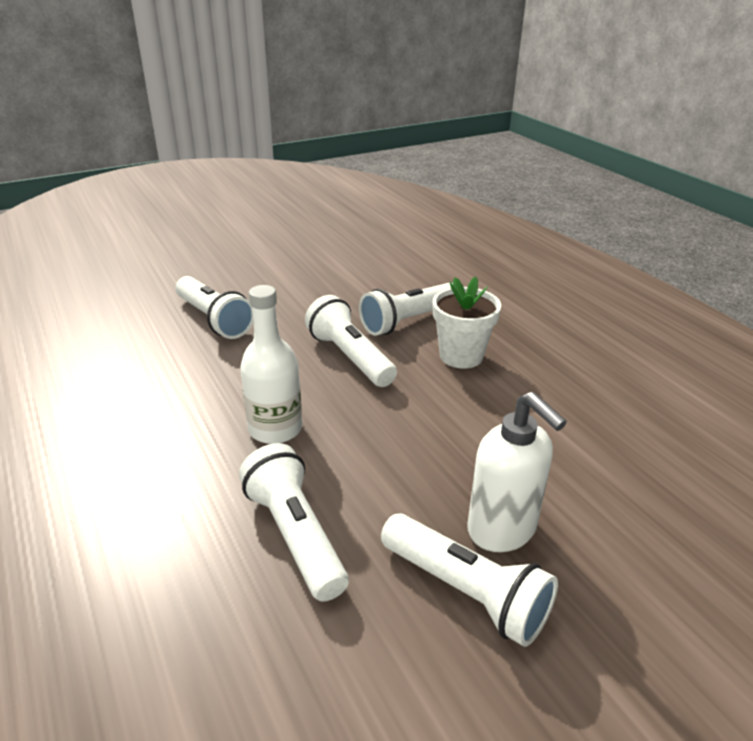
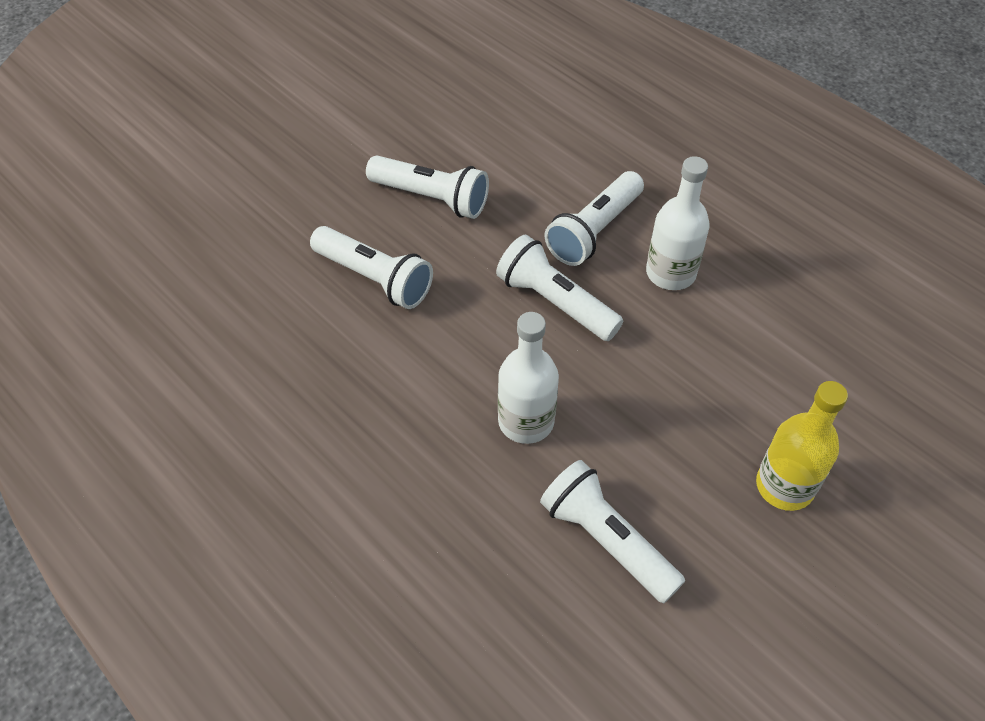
camera: 15 degrees left, 20 degrees up
white flashlight [381,514,558,647] -> white flashlight moved to [366,155,489,219]
white flower pot [433,277,501,369] -> white bottle [646,156,710,290]
white soap dispenser [467,392,567,552] -> yellow bottle [756,381,848,511]

